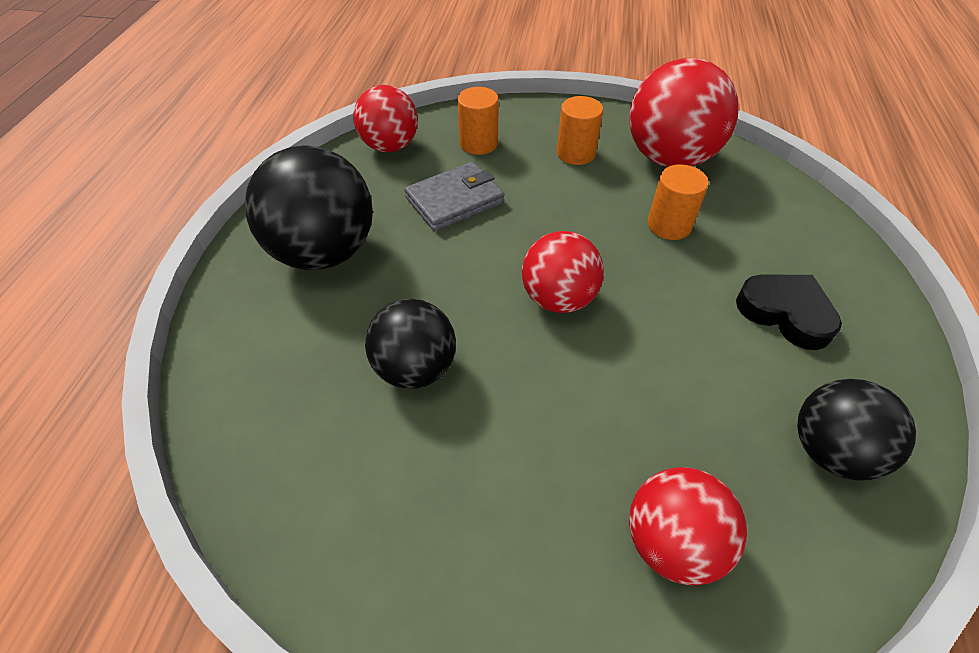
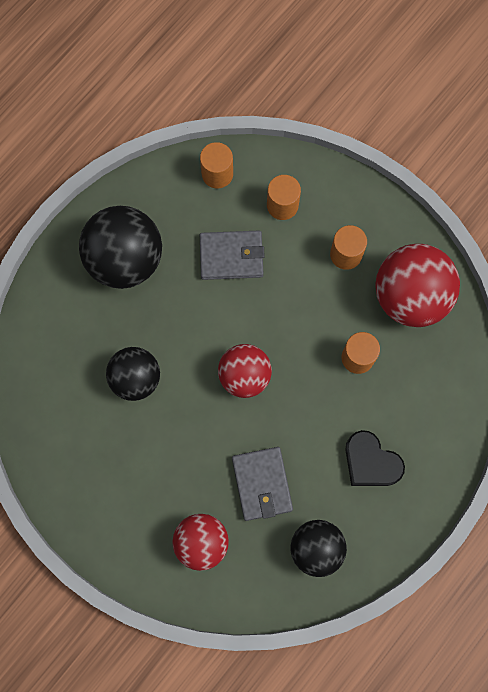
camera: 30 degrees right, 25 degrees up
red ball [353,85,418,152] -> orange cylinder [200,142,233,188]
black heart [736,275,842,350] -> black heart turned 150 degrees clockwise [345,430,405,486]
none -> grey wallet [232,447,293,521]

